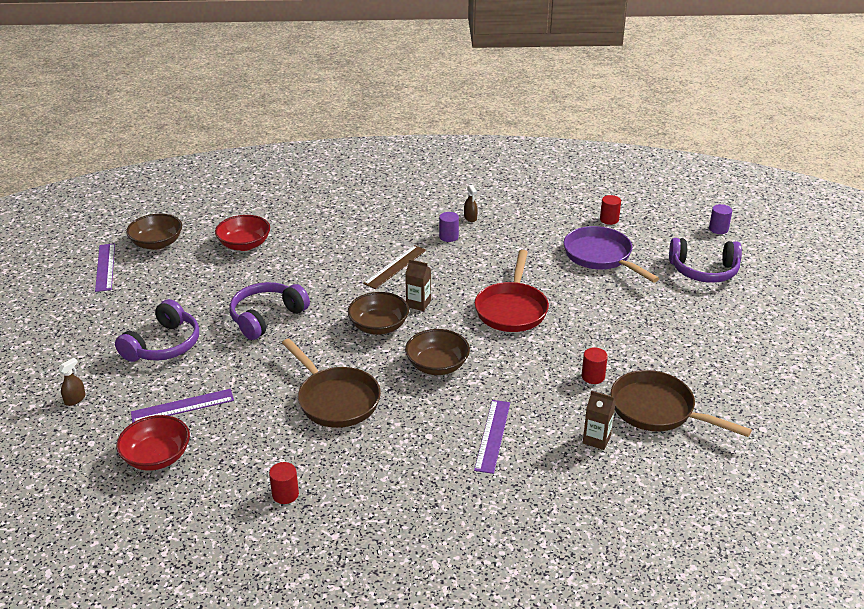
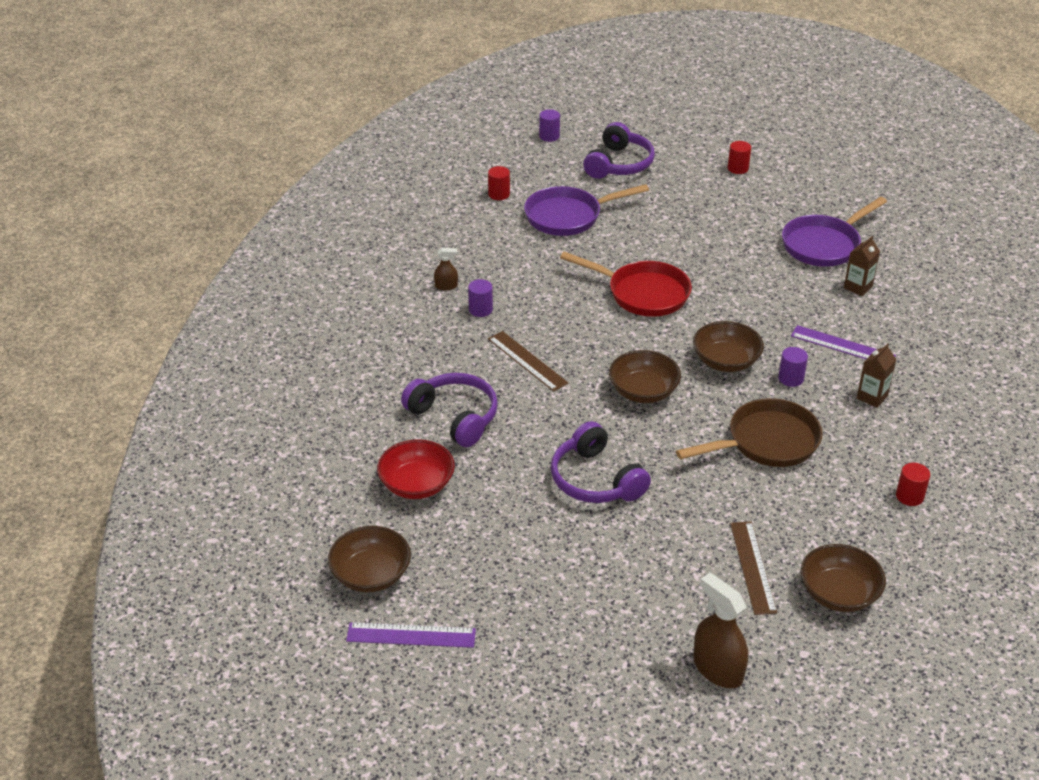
camera: 75 degrees left, 5 degrees up
brown spray bottle [58,358,86,406] -> brown spray bottle [693,573,748,688], size x1.94
purple headphones [115,299,199,362] -> purple headphones moved to [401,373,498,447]
red bowl [116,415,190,471] -> brown bowl [801,544,886,612]
purple ruler [131,389,234,423] -> brown ruler [730,521,777,615]
brown carton [405,259,431,311] -> brown carton moved to [857,343,897,408]
red cylinder [582,347,608,384] -> red cylinder moved to [728,141,751,174]
brown pan [610,370,752,437] -> purple pan [782,197,887,267]
none -> purple cylinder [778,347,808,387]

